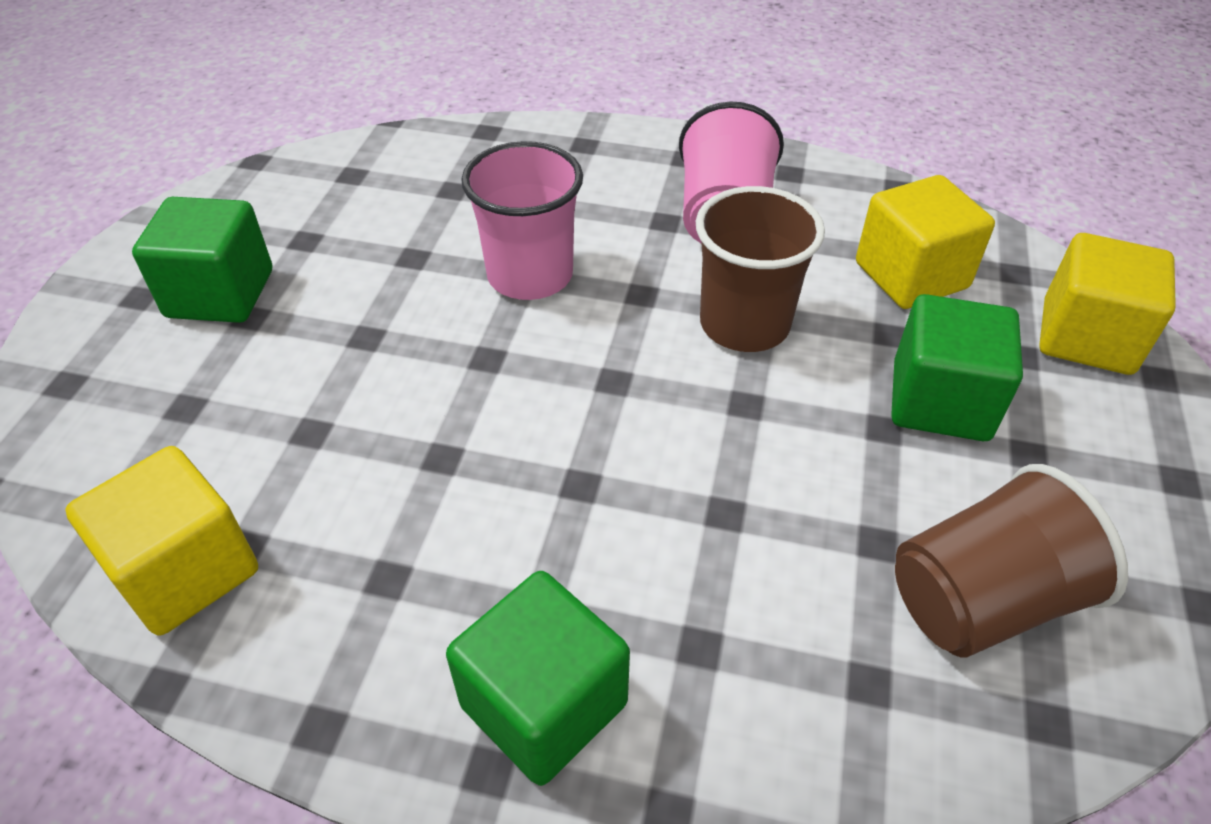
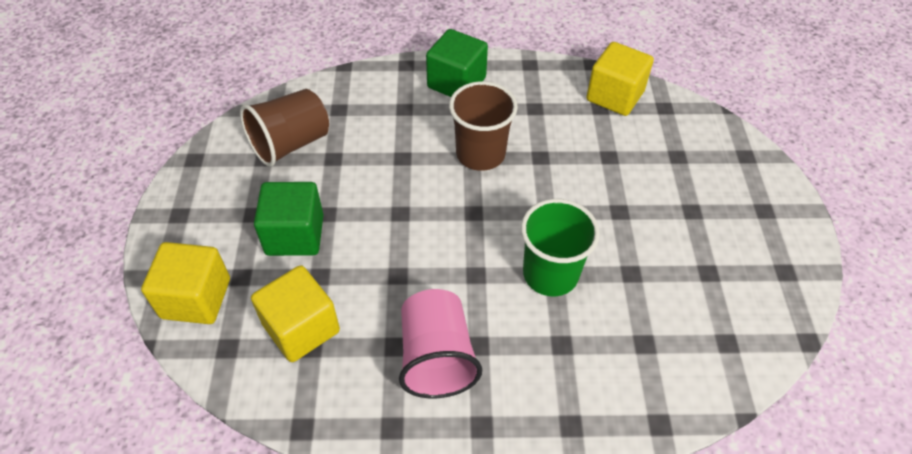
camera: 165 degrees right, 5 degrees up
green cube [132,197,272,323] -> none
pink cup [461,141,583,300] -> green cup [521,199,600,296]
brown cup [696,186,825,352] -> brown cup moved to [449,81,518,171]

